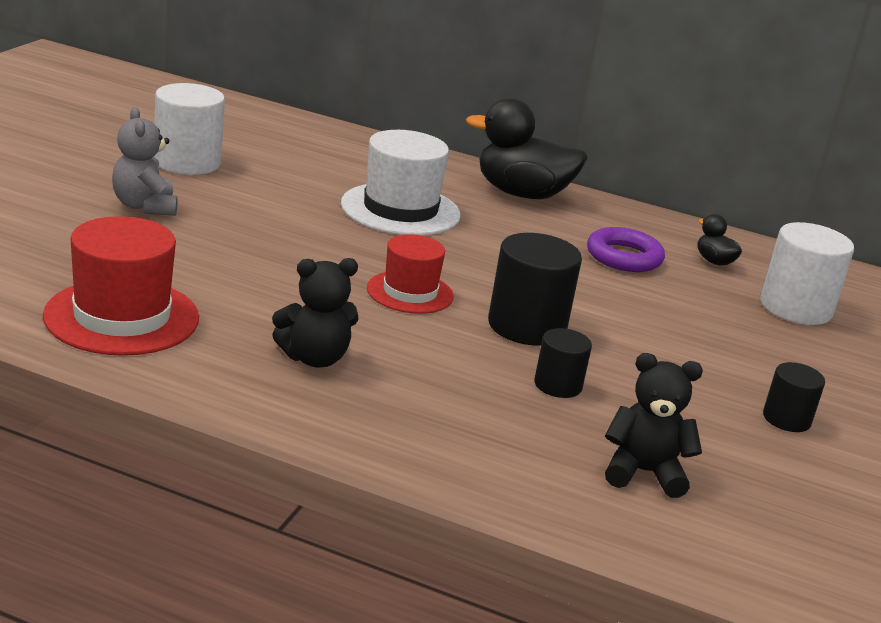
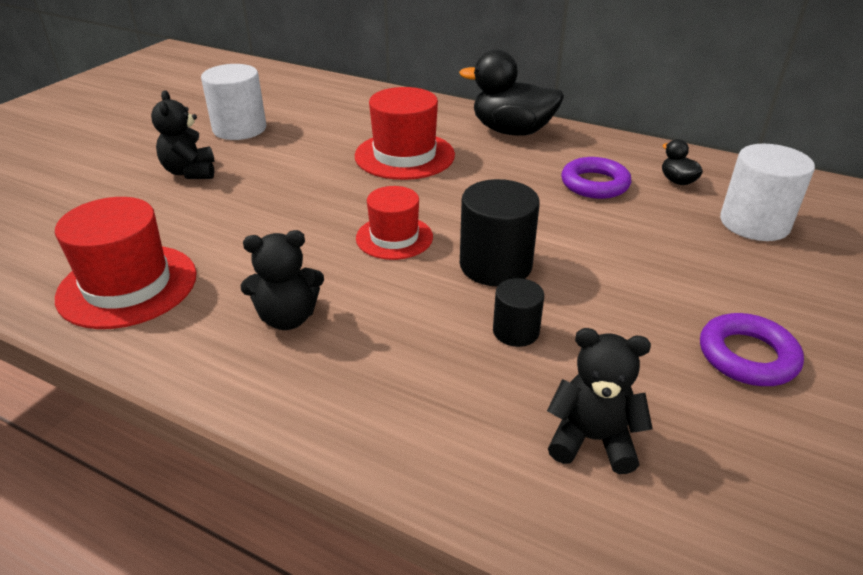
camera: 10 degrees right, 10 degrees up
grey teddy bear [112,107,178,216] -> black teddy bear [151,90,215,179]
white hat [341,130,461,236] -> red hat [355,87,455,180]
black cylinder [763,362,825,432] -> purple ring [700,313,804,386]

